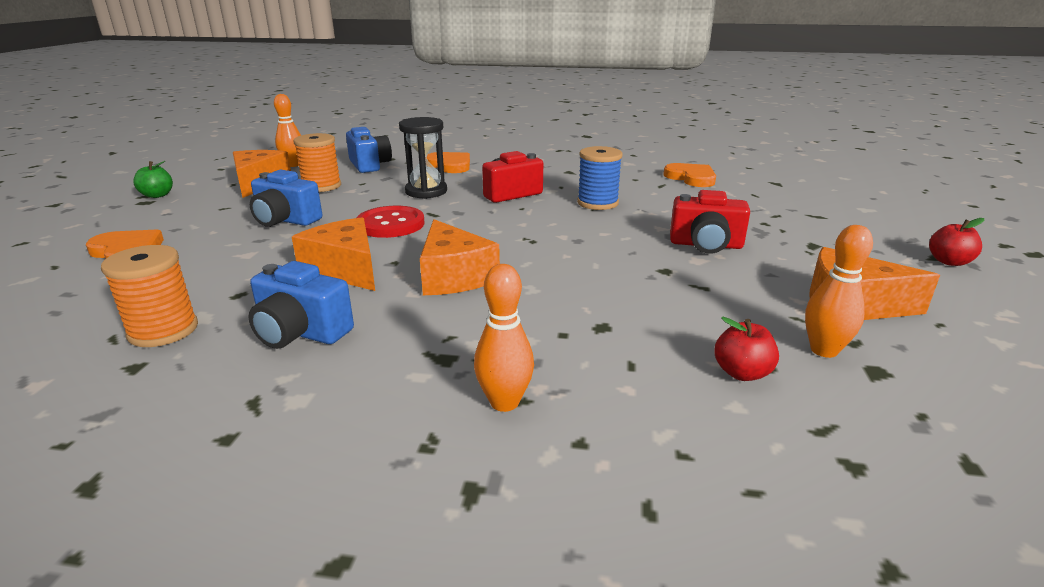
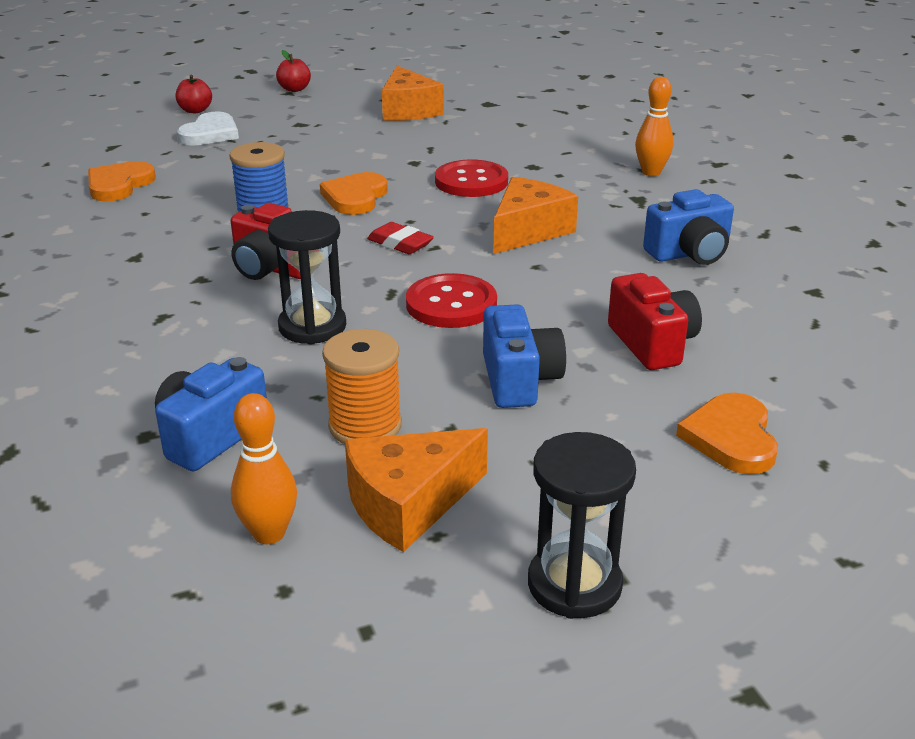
camera: 120 degrees left, 5 degrees up
orange spool [101,245,198,347] -> none
green apple [133,161,173,198] -> black hourglass [528,432,636,619]
blue camera [248,261,354,349] -> blue camera turned 75 degrees clockwise [643,189,734,265]
orange cheese [292,217,375,291] -> none
orange heart [427,152,470,173] -> orange heart moved to [320,172,388,215]
red camera [670,190,750,254] -> red camera moved to [608,273,702,370]
red apple [714,317,779,381] -> red apple moved to [176,75,212,113]
orange bowling pin [805,225,873,358] -> none
none -> white heart [177,111,239,146]
none -> red eraser [367,222,434,254]
none -> red button [435,160,508,197]

